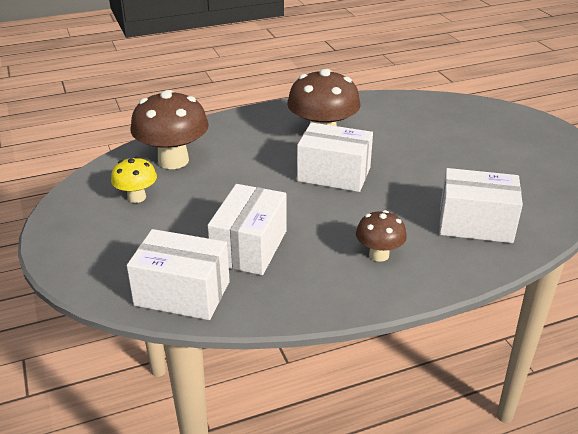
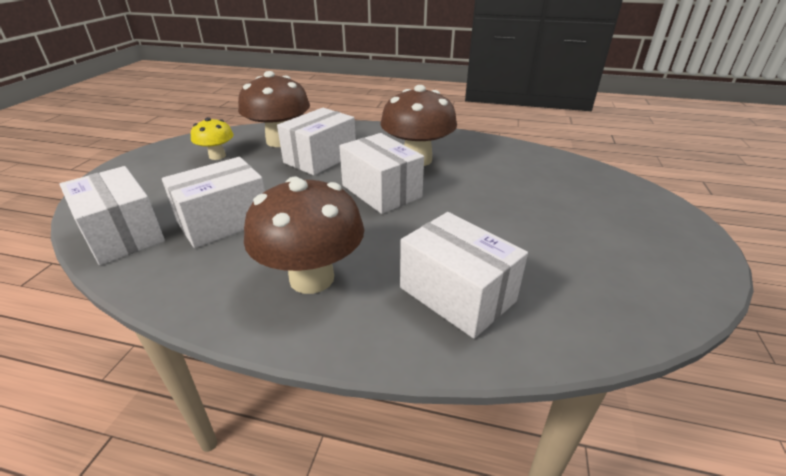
camera: 35 degrees right, 0 degrees up
brown mushroom [356,210,407,262] -> brown mushroom [244,177,364,294], size x1.82
none -> white box [277,108,356,175]

